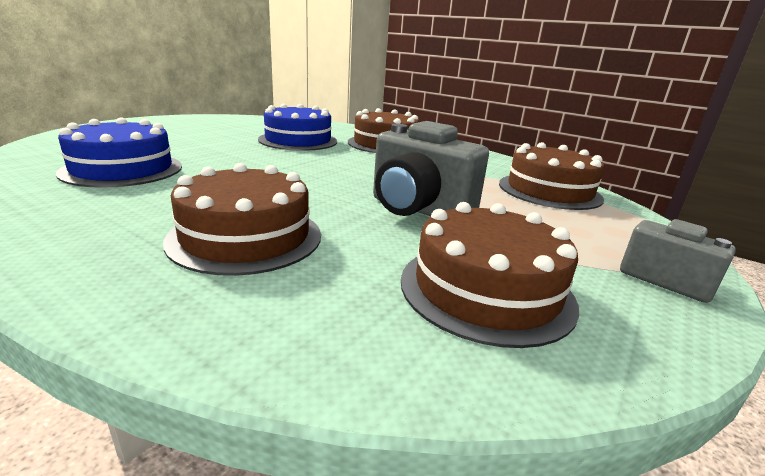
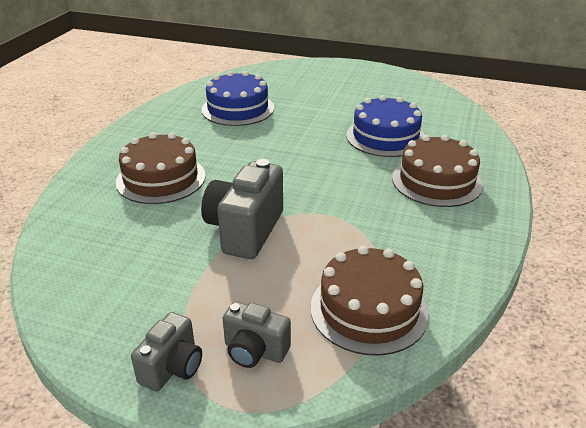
camera: 75 degrees right, 10 degrees up
brown cake [401,202,579,348] -> none
none -> grey camera [223,301,291,368]

